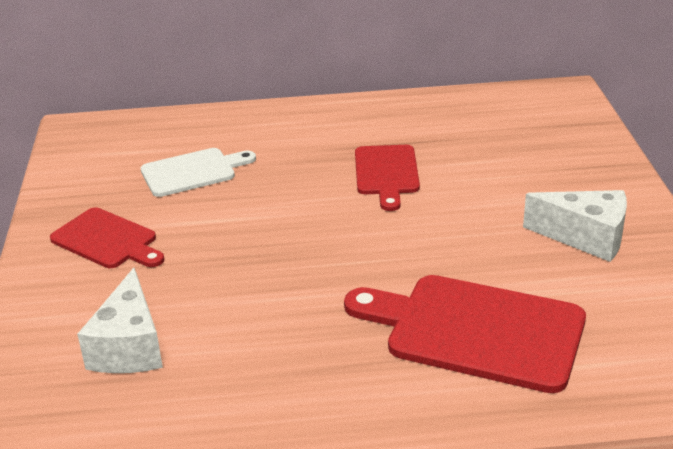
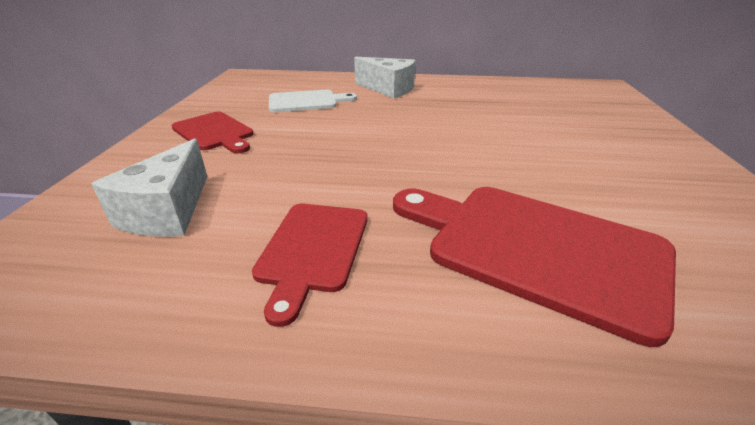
camera: 10 degrees right, 0 degrees up
red cutting board [355,145,420,211] -> red cutting board moved to [252,204,368,327]
white cheese [523,190,627,262] -> white cheese moved to [354,57,415,99]

